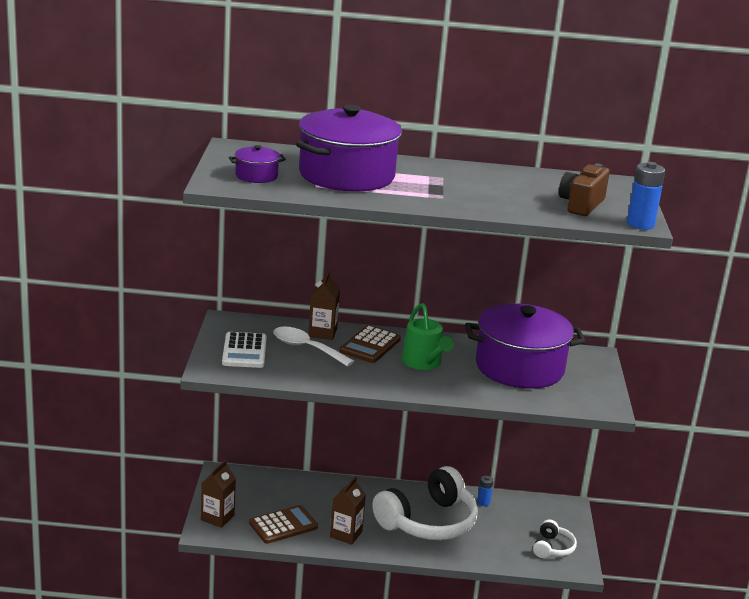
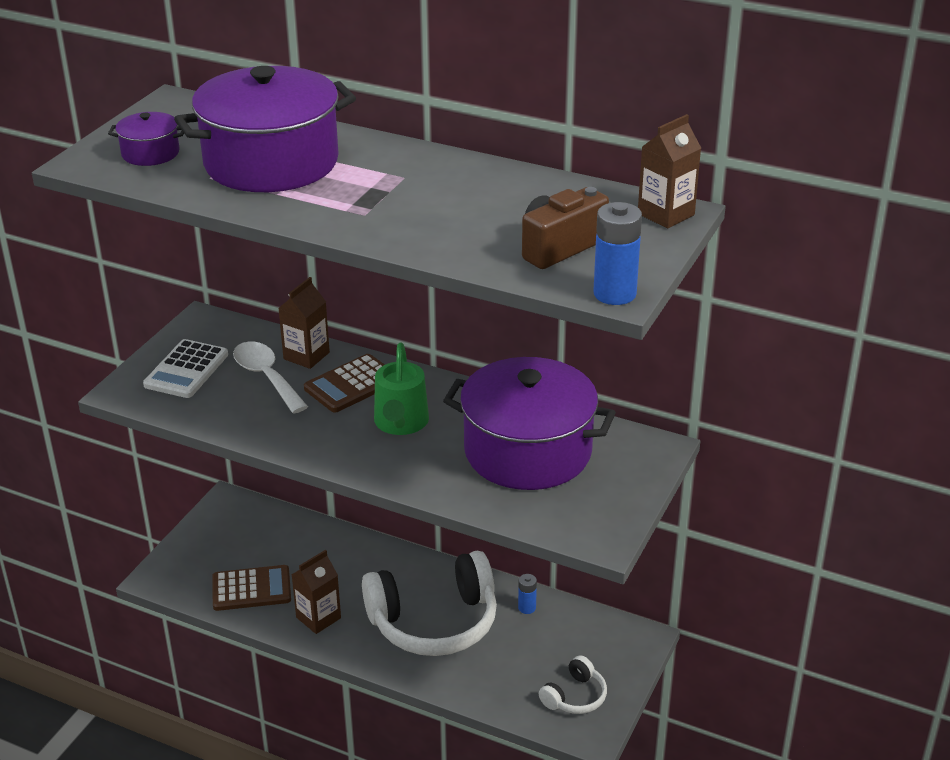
camera: 25 degrees right, 10 degrees up
brown carton [201,460,236,528] -> brown carton moved to [638,114,701,229]

